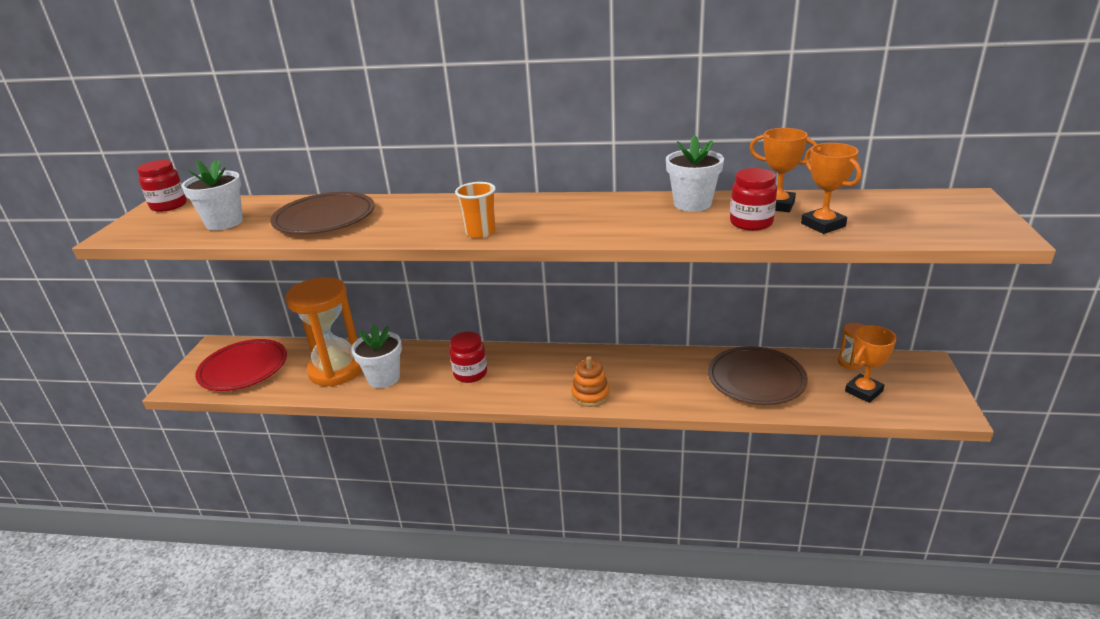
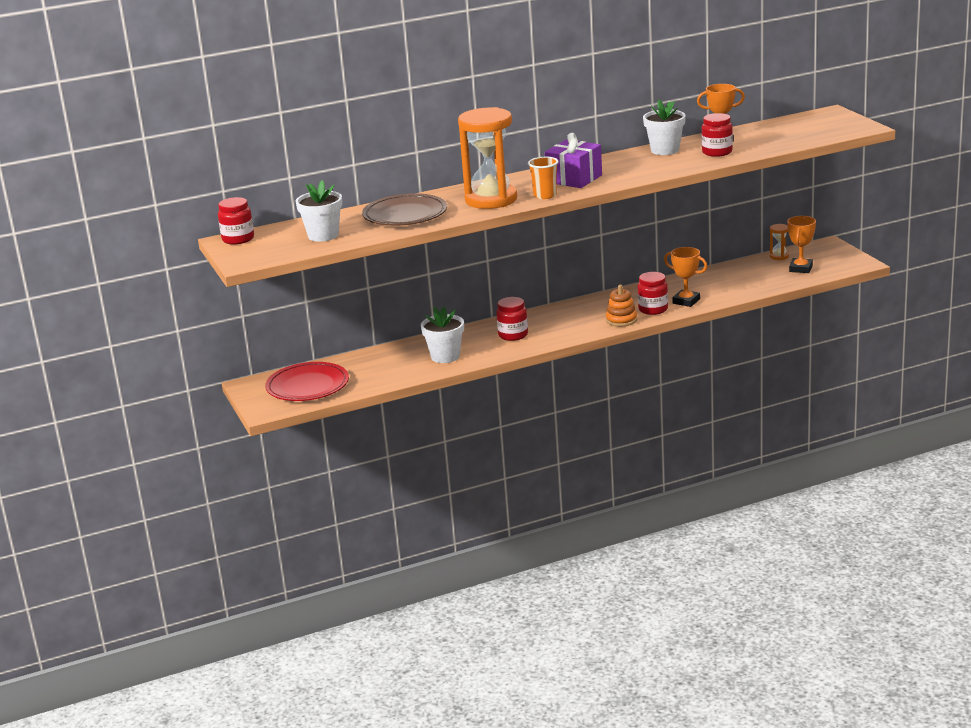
camera: 30 degrees left, 5 degrees down
orange hourglass [285,277,362,387] -> orange hourglass moved to [458,107,517,209]
brown plate [708,346,808,405] -> none
orange trophy [801,143,862,234] -> orange trophy moved to [664,247,707,307]
none -> purple gift [545,133,602,188]
none -> red jar [638,272,668,315]

